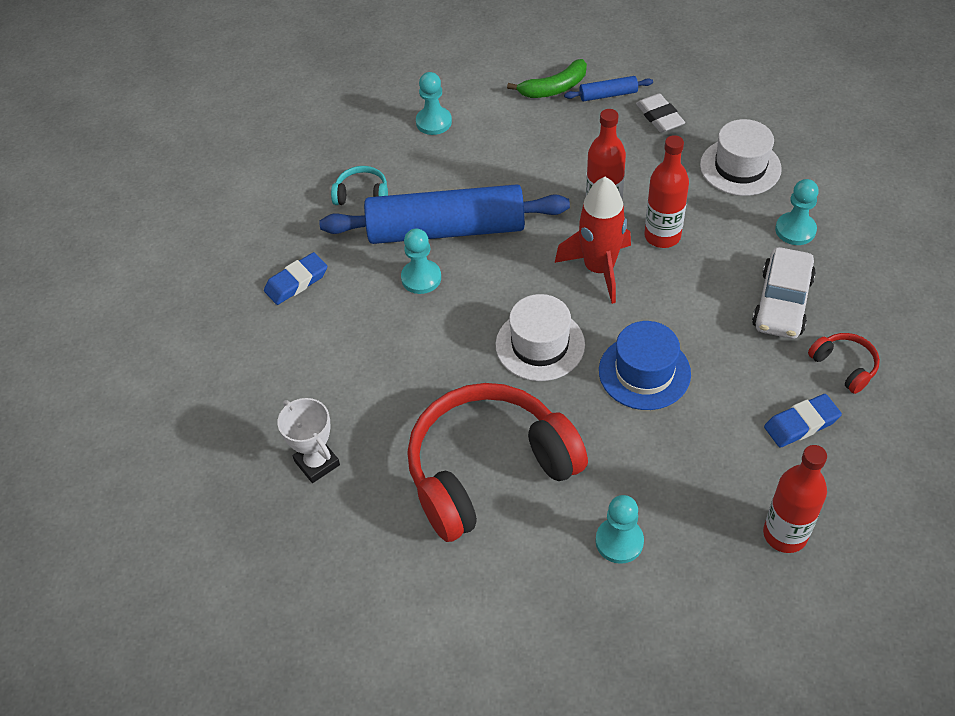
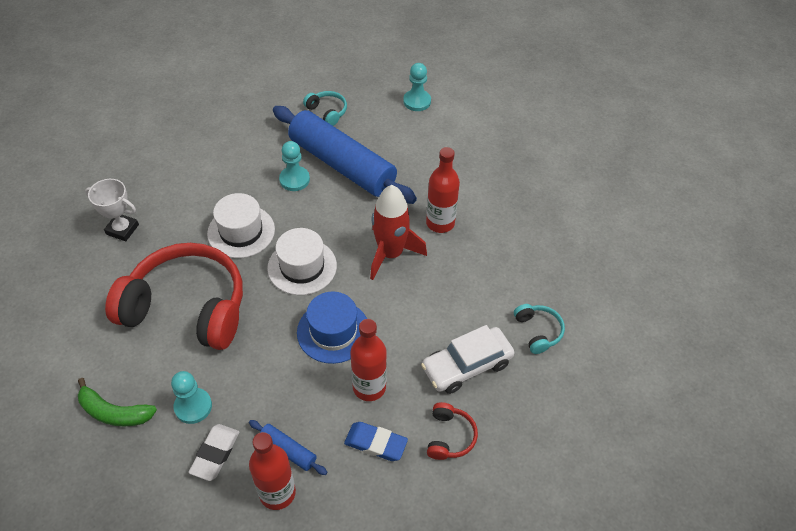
camera: 40 degrees right, 0 degrees up
blue eraser [264,252,327,305] -> none
white trophy [278,398,340,483] -> white trophy turned 75 degrees counterclockwise [85,179,139,241]
green banana [507,59,587,98] -> green banana moved to [78,378,157,427]
blue rolling pin [564,76,653,101] -> blue rolling pin moved to [249,420,327,475]
white eraser [636,93,685,133] -> white eraser moved to [188,424,239,481]
red bottle [644,135,689,248] -> red bottle moved to [351,319,387,401]
white hat [700,119,782,196] -> white hat moved to [207,193,275,258]
turquoise pawn [775,179,819,245] -> turquoise headphones [514,304,565,354]

